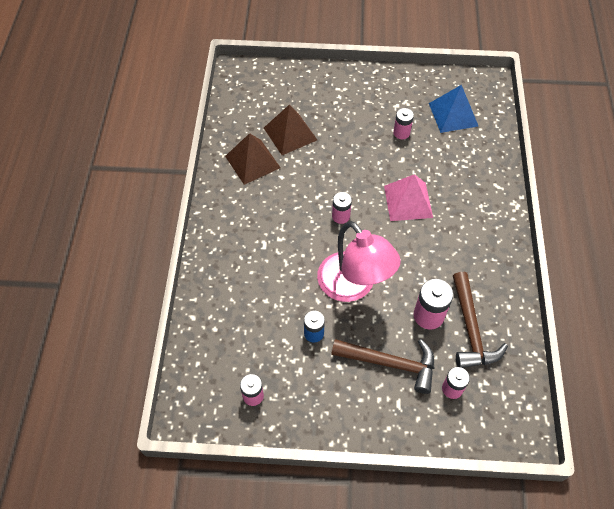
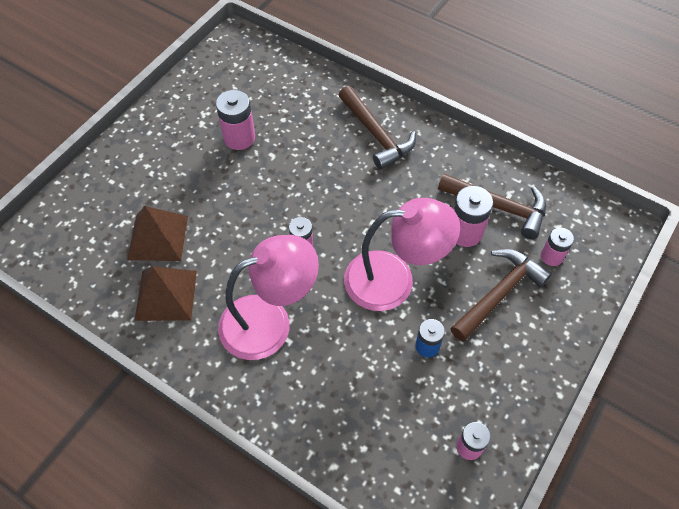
camera: 60 degrees left, 0 degrees up
pink pyramid [384,174,433,221] -> none
pink battery [393,108,414,139] -> pink battery [216,90,255,150], size x1.56
blue pyramid [429,85,478,133] -> none
none -> pink lamp [218,235,319,360]
none -> brown hammer [339,86,416,170]

